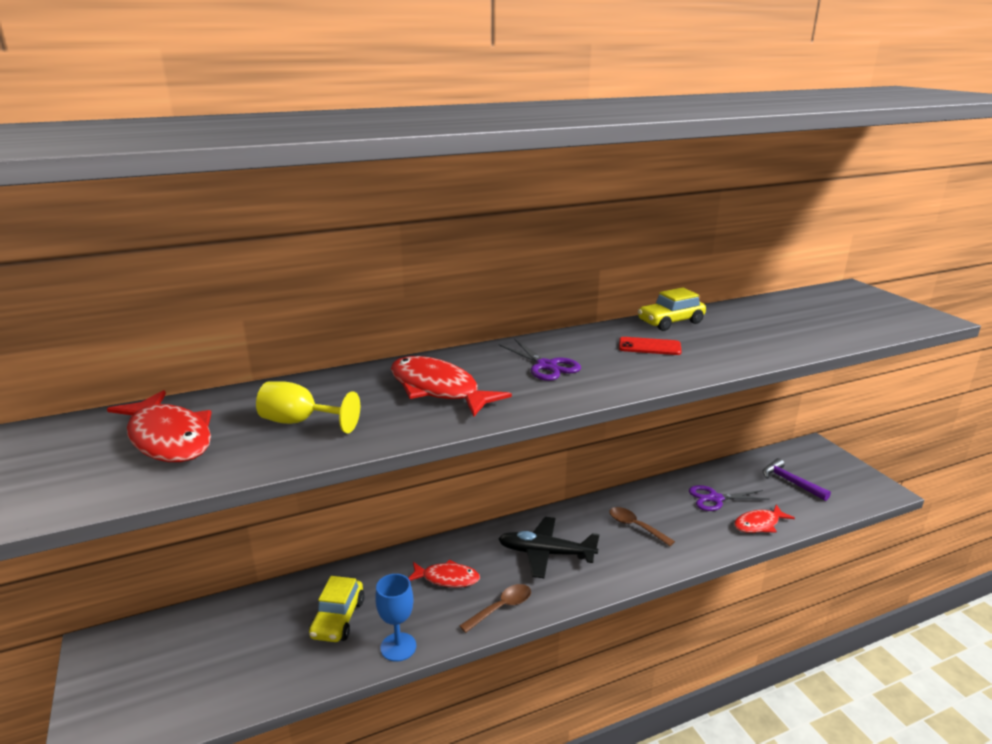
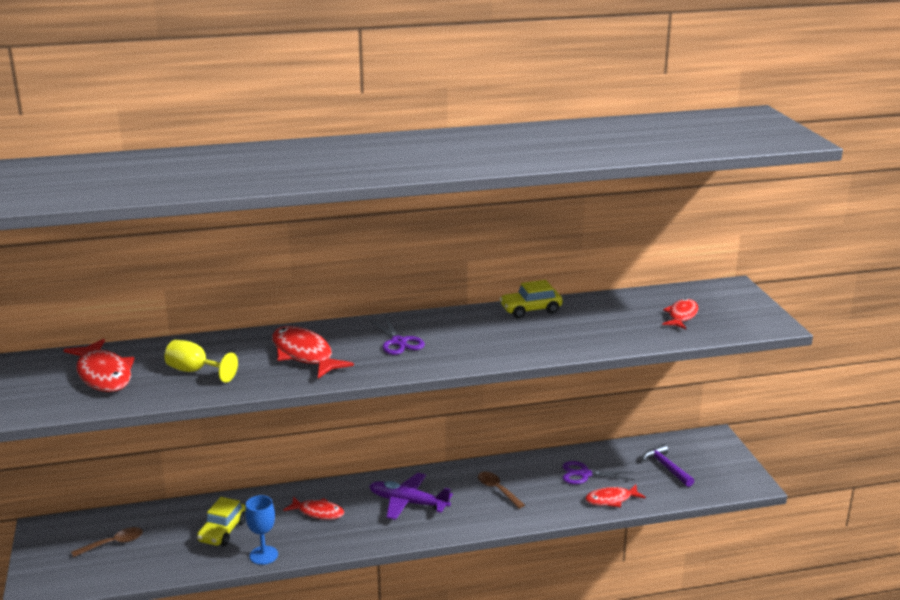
camera: 10 degrees right, 0 degrees up
brown spoon [460,584,531,633] -> brown spoon moved to [71,527,143,557]
black plane [498,517,600,578] -> purple plane [369,473,453,520]
red phone [619,337,682,355] -> none
none -> red fish [662,299,698,329]

